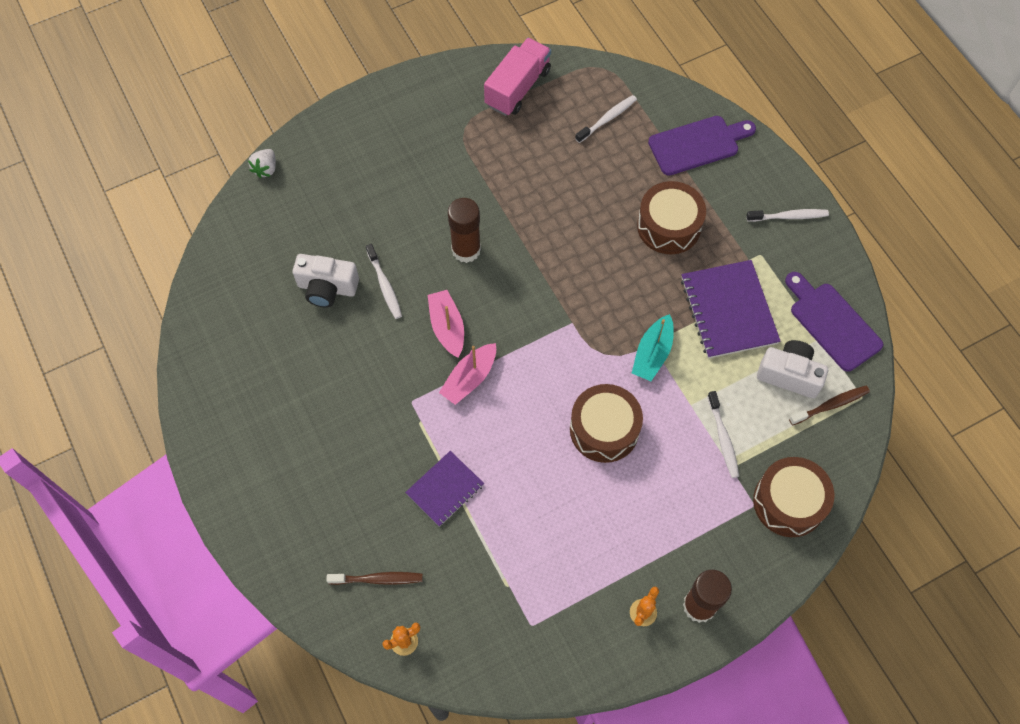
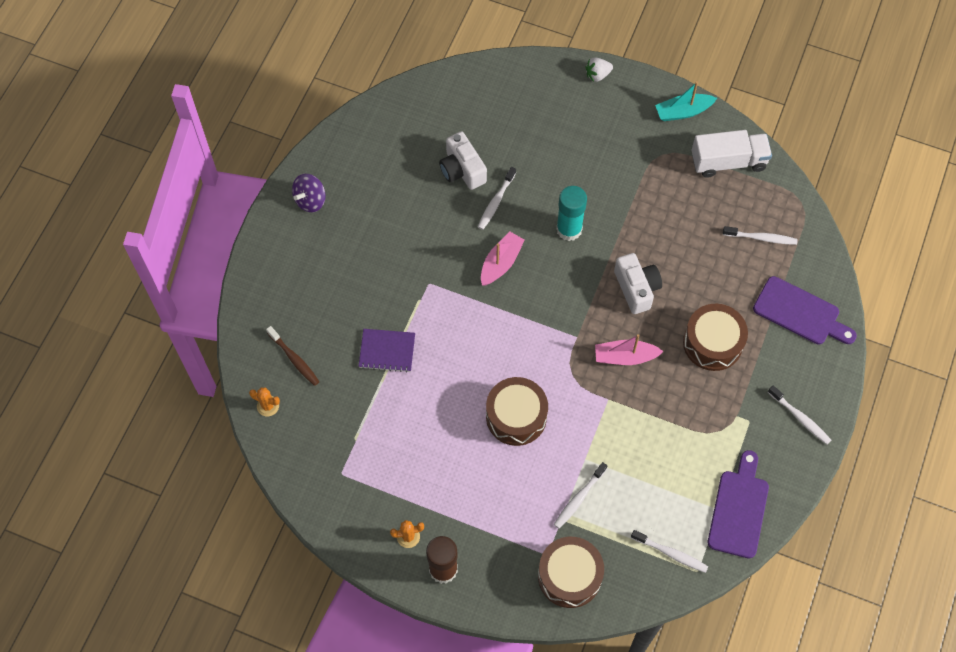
camera: 50 degrees right, 0 degrees up
white strawberry [248,149,276,178] -> white strawberry moved to [585,57,613,82]
pink boat [439,343,496,405] -> pink boat moved to [595,334,664,365]
brown glue stick [448,198,481,263] -> turquoise glue stick [556,186,587,241]
pink truck [484,38,551,116] -> white truck [691,130,772,178]
turquoise boat [632,314,674,381] -> turquoise boat moved to [655,81,717,121]
purple notebook [681,260,781,359] -> none
white camera [757,340,828,398] -> white camera moved to [614,253,662,314]
brown toothbrush [789,386,870,425] -> white toothbrush [631,530,708,573]
none -> purple spinning top [292,174,326,212]

